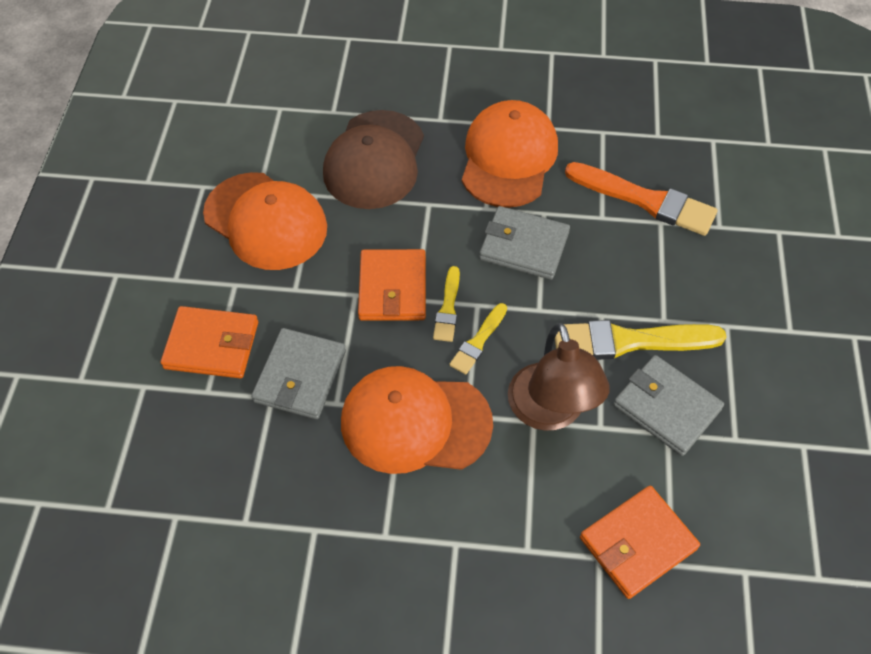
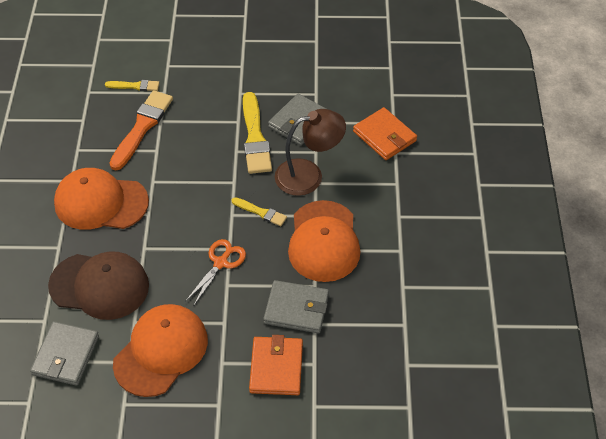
camera: 95 degrees left, 5 degrees down
orange wallet [358,249,426,321] -> orange scissors [185,239,246,305]
yellow brush [433,266,460,342] -> yellow brush moved to [105,80,159,91]
grey wallet [479,206,570,280] -> grey wallet moved to [30,321,99,386]

